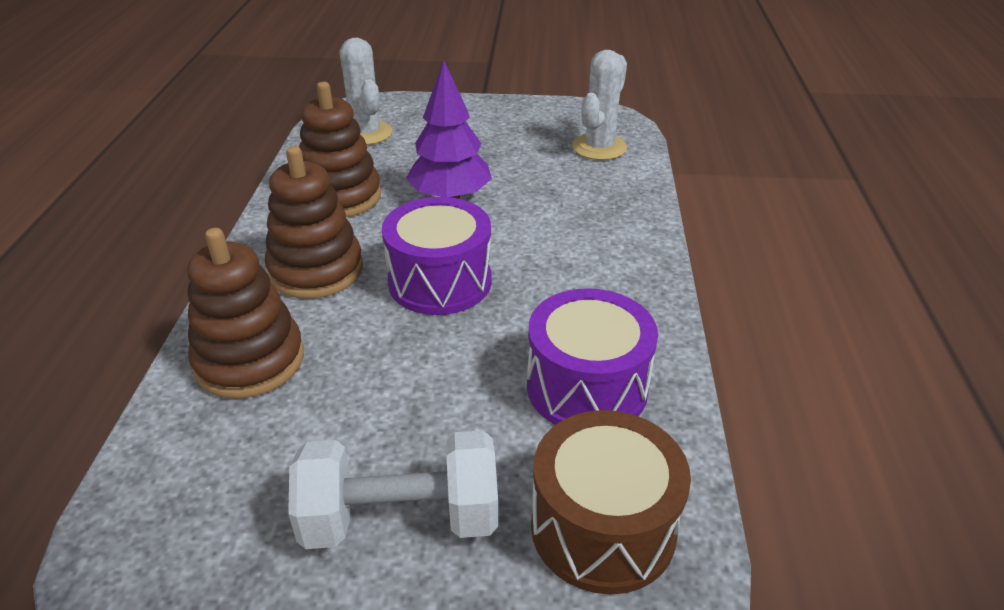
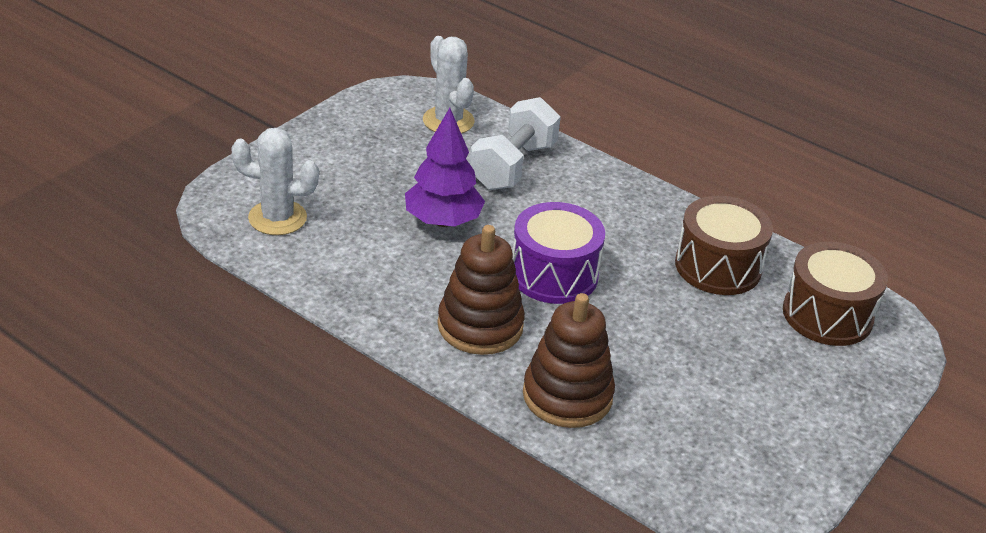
camera: 60 degrees left, 0 degrees up
white dumbbell [288,430,498,549] -> white dumbbell moved to [470,97,561,190]
brown stacking toy [299,82,381,217] -> none
purple drum [527,288,658,425] -> brown drum [675,196,773,295]

